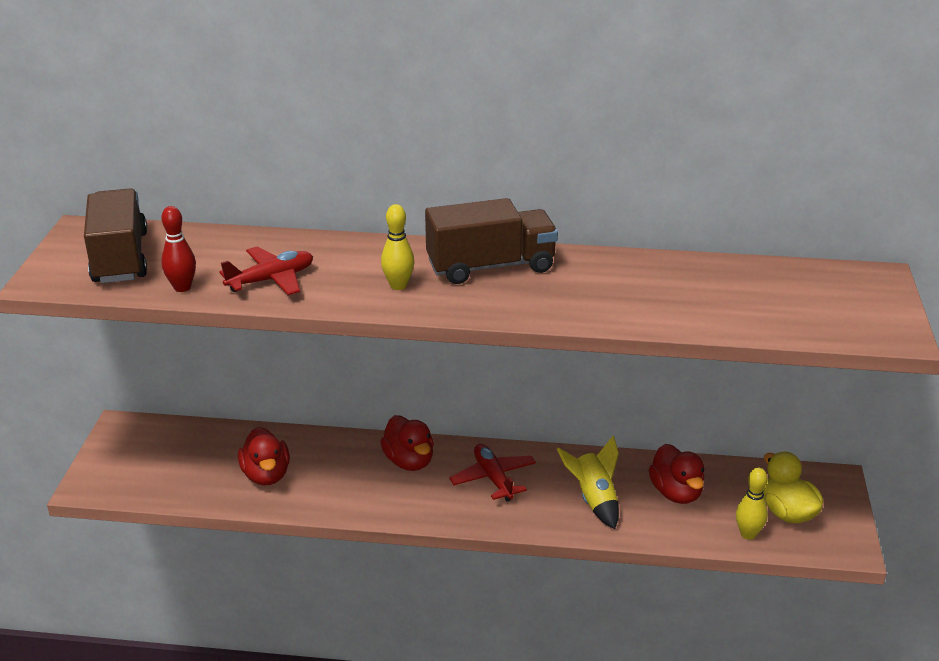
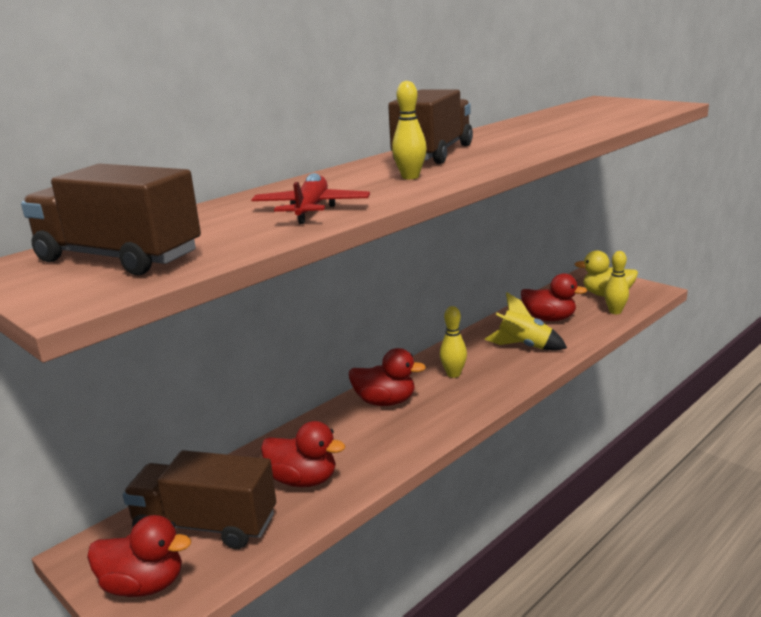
camera: 50 degrees left, 10 degrees down
red bowling pin [161,206,196,292] -> none
red plane [449,444,536,501] -> yellow bowling pin [440,306,467,378]
none -> red duck [87,515,191,597]
none -> brown truck [123,450,276,549]

